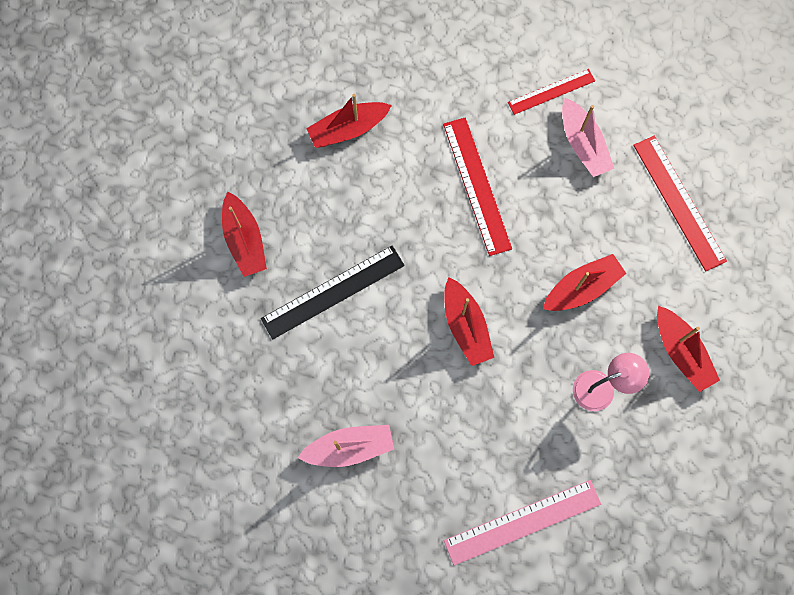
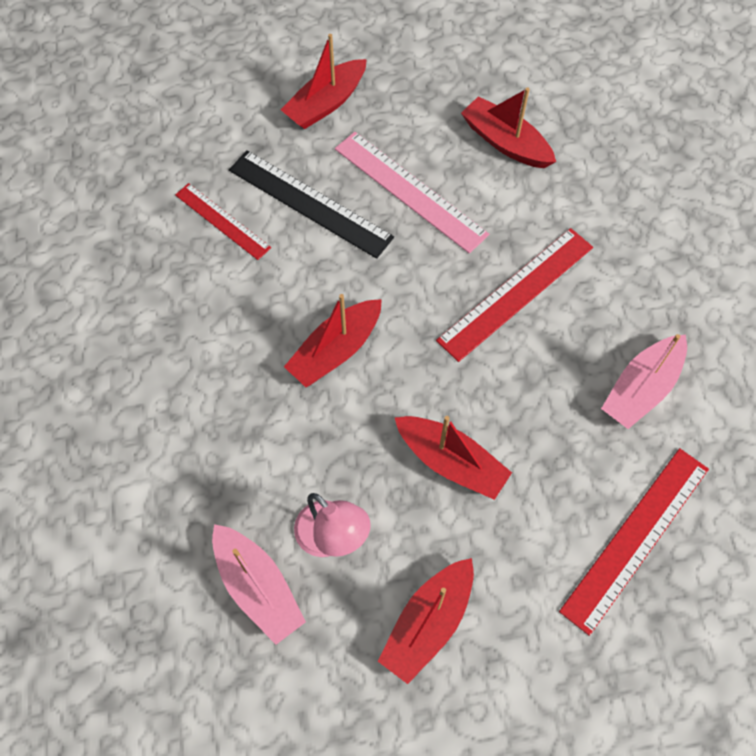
camera: 65 degrees right, 10 degrees down
pink boat [297,425,394,467] -> pink boat moved to [212,524,306,645]
pink ruler [444,480,601,566] -> pink ruler moved to [335,132,489,254]
red ruler [508,69,595,115] -> red ruler moved to [175,183,271,260]

